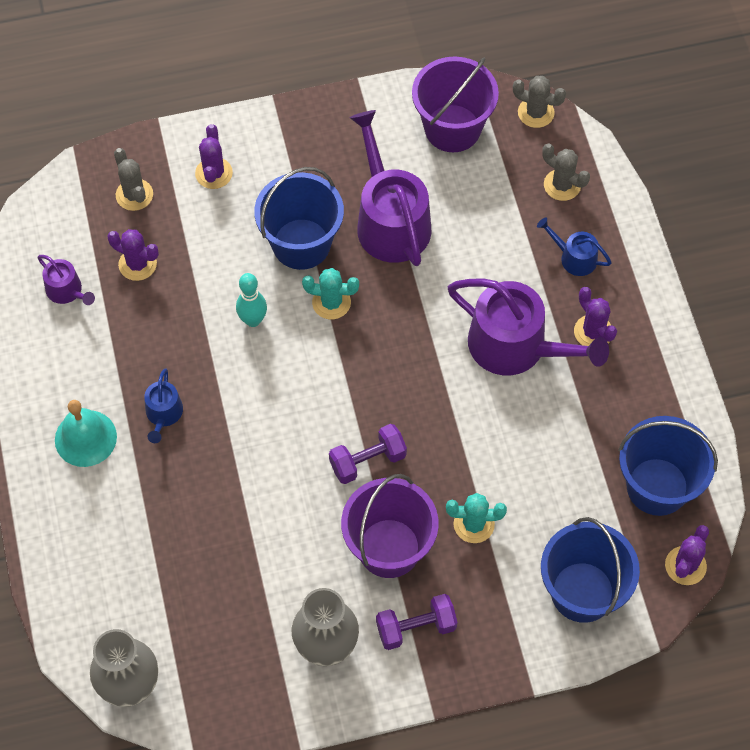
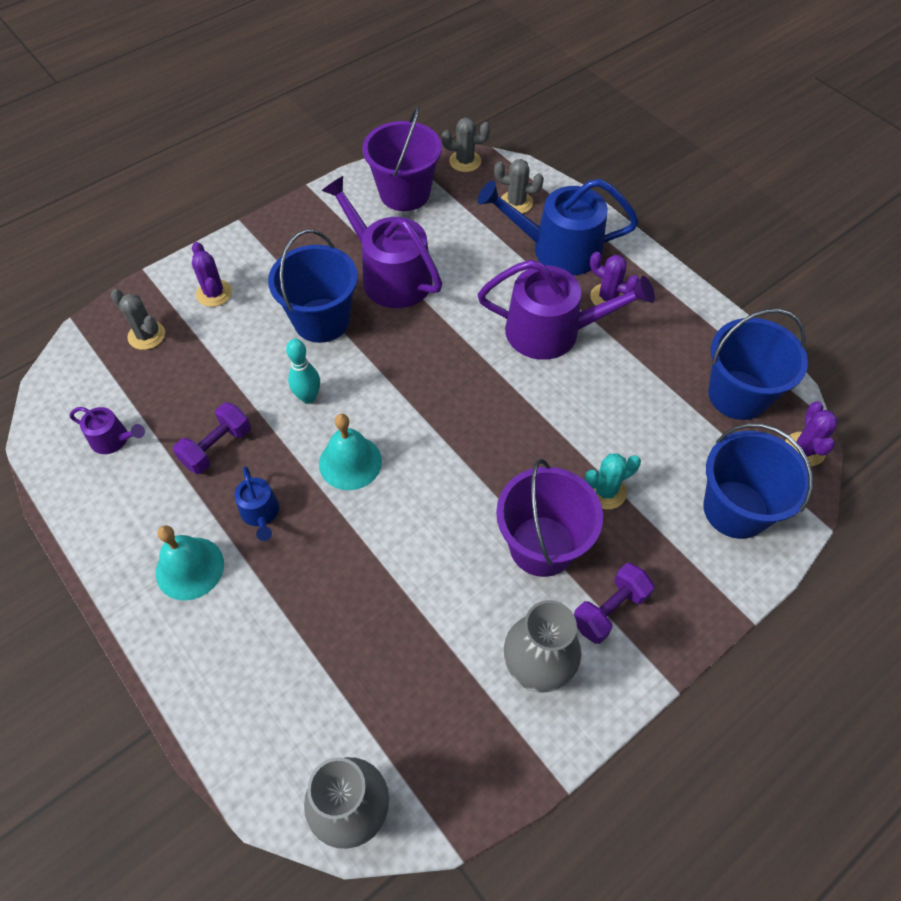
camera: 25 degrees left, 5 degrees down
purple cactus [107,229,159,281] -> none
turquoise cactus [302,268,359,319] -> none
purple dumbbell [329,424,407,484] -> purple dumbbell moved to [173,402,251,474]
blue watering can [537,218,612,276] -> blue watering can [478,179,639,275], size x2.08
none -> turquoise bell [319,414,382,490]

